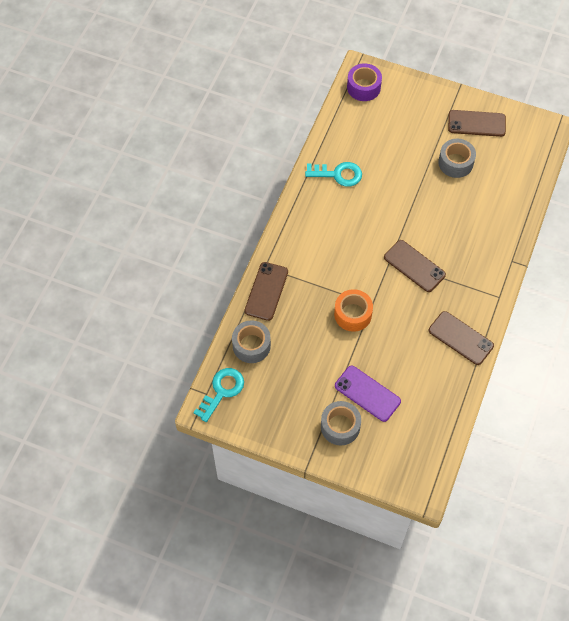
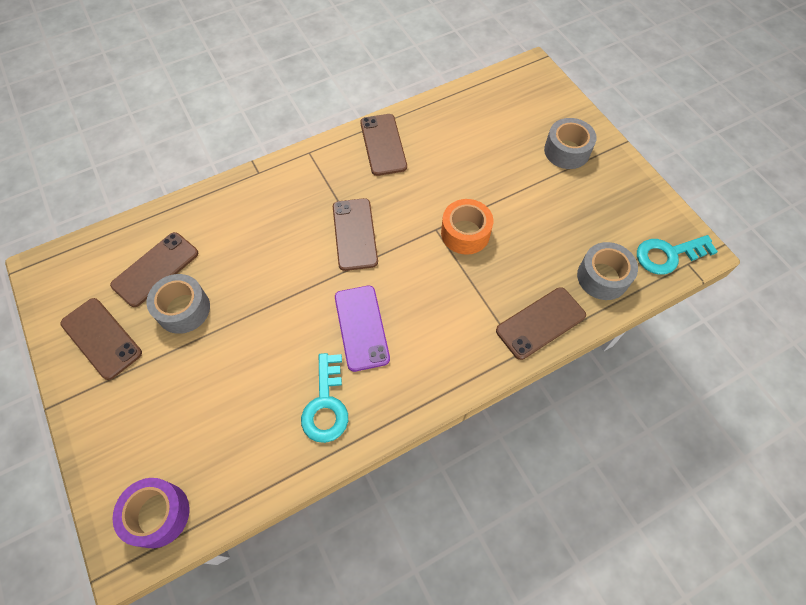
camera: 140 degrees left, 0 degrees up
turquoise key [305,162,362,187] -> turquoise key turned 135 degrees counterclockwise [301,353,348,443]
purple phone [335,366,401,422] -> purple phone moved to [335,286,390,372]
none -> brown phone [110,232,198,307]

